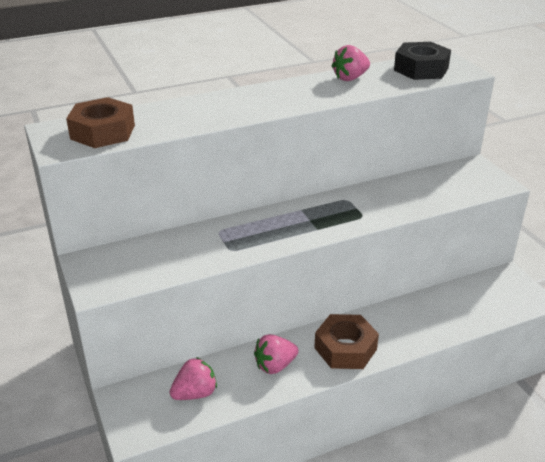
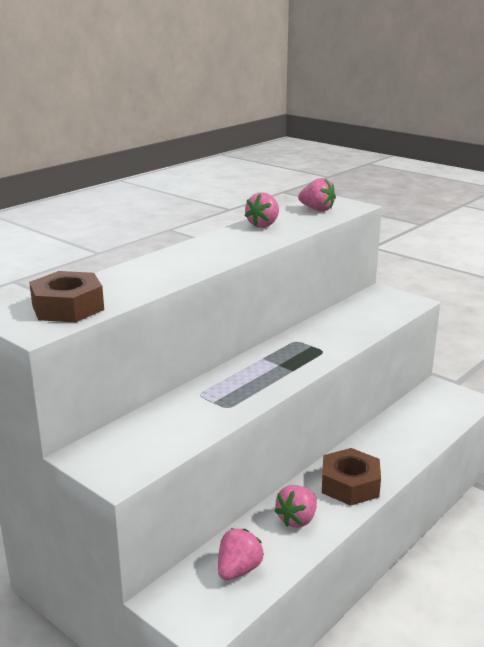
camera: 25 degrees left, 10 degrees down
black nut [394,42,451,80] -> pink strawberry [298,178,336,211]

